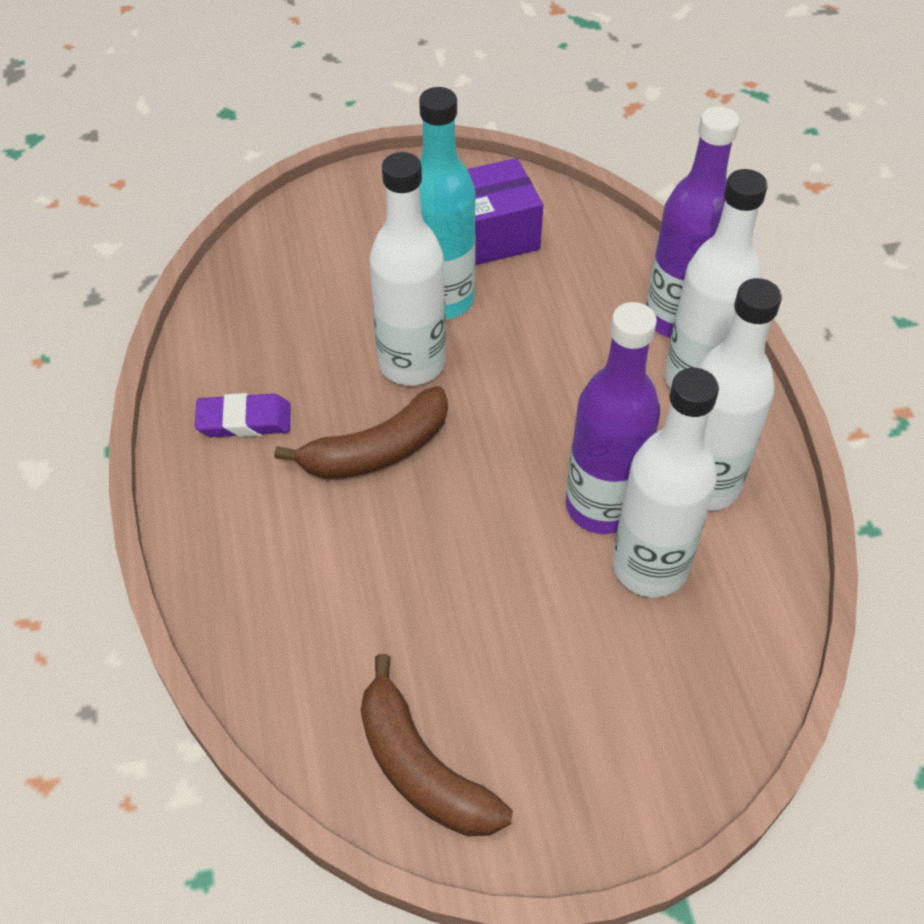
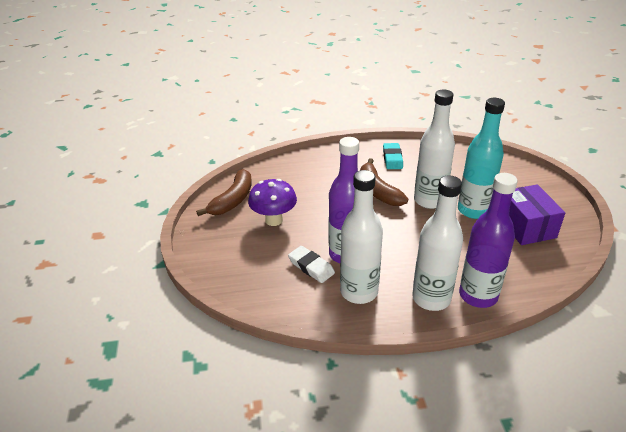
camera: 95 degrees right, 15 degrees down
purple eraser [195,393,290,437] -> turquoise eraser [383,143,403,169]
brown banana [361,654,513,836] -> brown banana turned 150 degrees clockwise [196,169,252,216]
white bottle [612,368,719,598] -> white eraser [288,246,335,283]
none -> purple mushroom [248,179,297,226]

